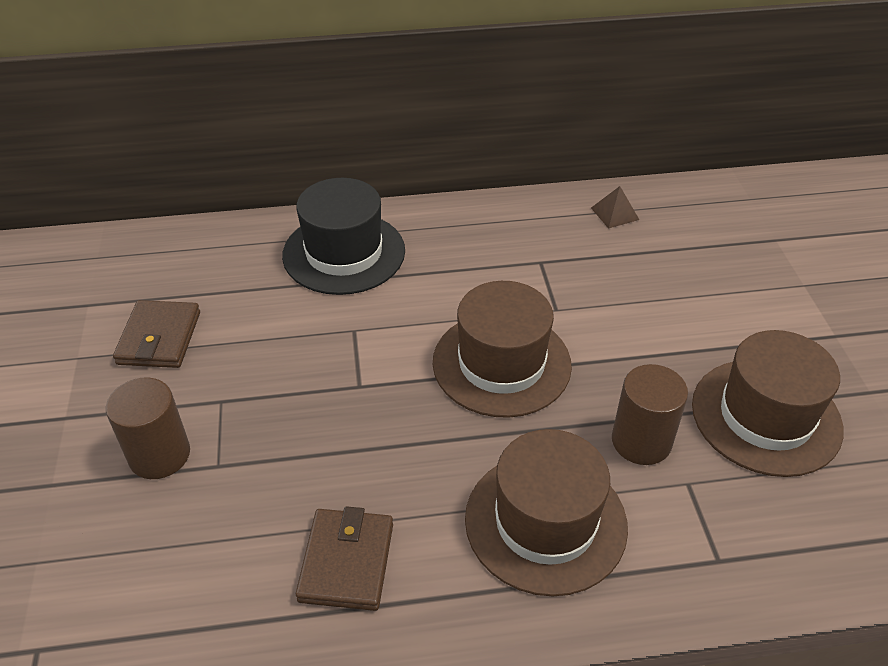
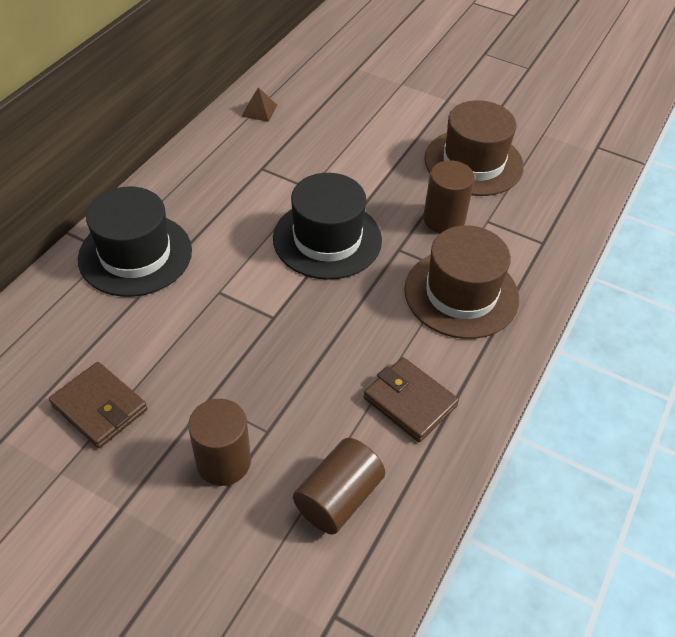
camera: 55 degrees left, 5 degrees up
brown hat [433,281,572,418] -> black hat [273,173,382,280]
none -> brown cylinder [293,438,385,535]

